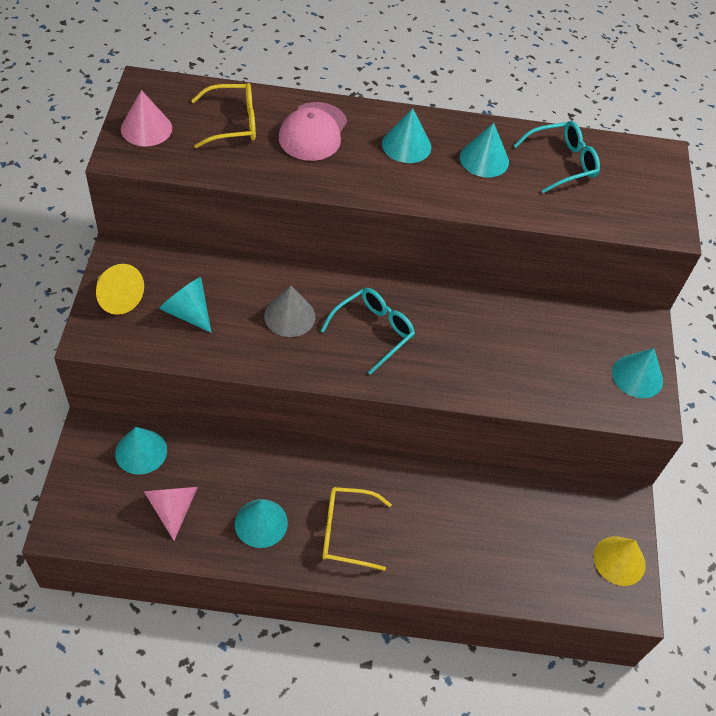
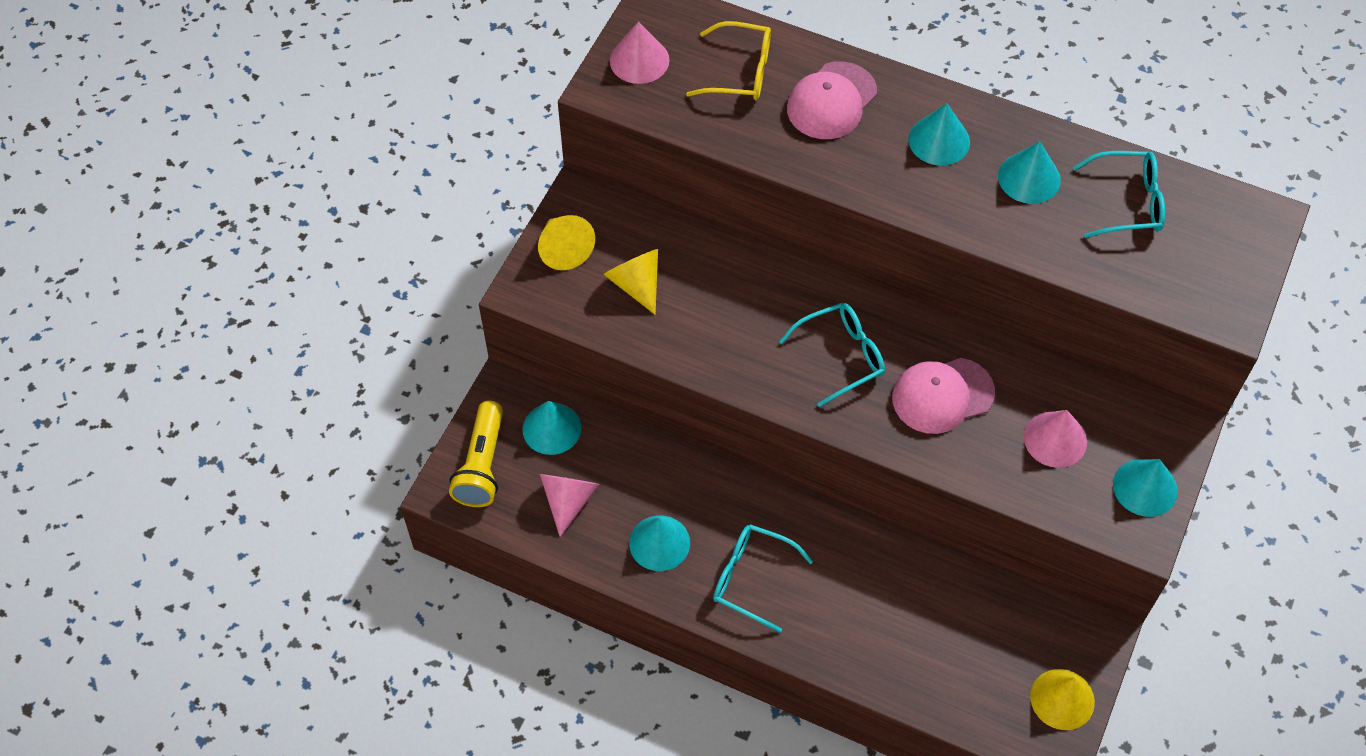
camera: 25 degrees right, 5 degrees up
turquoise cone [159,277,212,333] -> yellow cone [603,249,658,315]
grey cone [264,286,316,337] -> none
yellow glasses [322,487,392,571] -> turquoise glasses [713,524,813,633]
none -> yellow flashlight [449,401,503,507]
none -> pink cap [892,358,995,434]
none -> pink cone [1024,410,1087,468]

